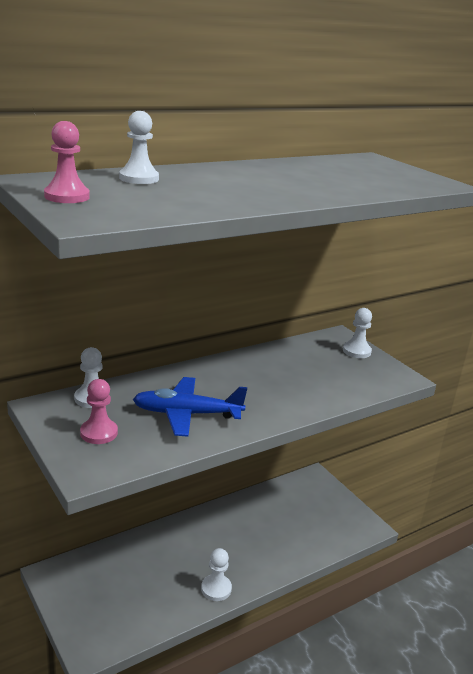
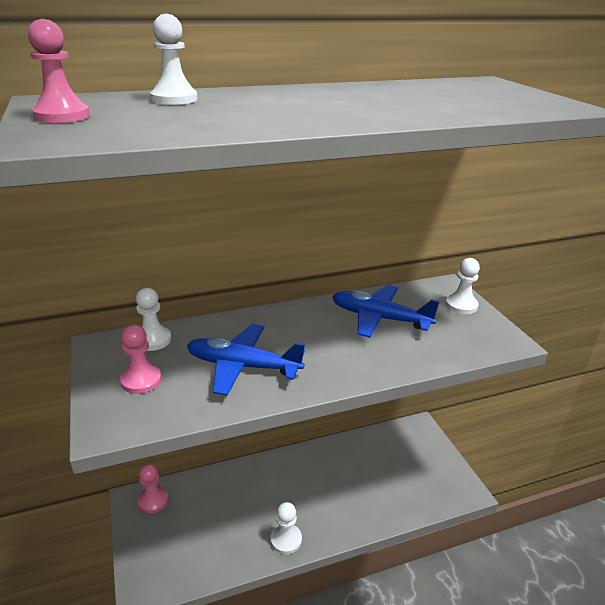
camera: 15 degrees right, 5 degrees up
none -> pink pawn [138,464,168,513]
none -> blue plane [332,285,440,338]

